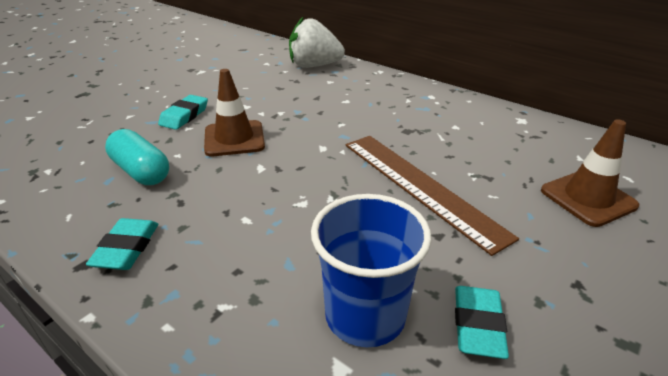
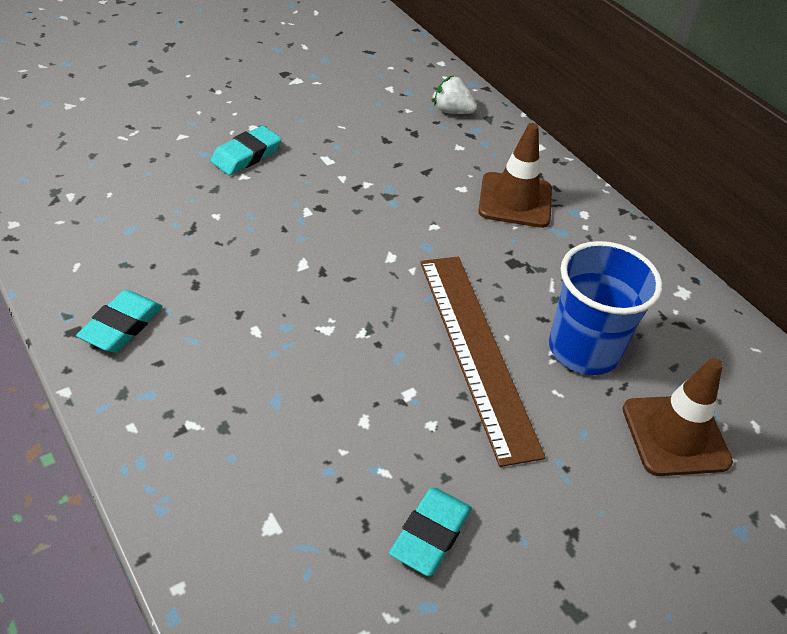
camera: 15 degrees right, 10 degrees up
turquoise capsule [105,129,169,185] -> none
brown traffic cone [204,69,265,156] -> brown traffic cone moved to [478,123,552,228]
white strawberry [289,16,345,68] -> white strawberry [434,76,477,114], size x0.54
blue cup [311,194,432,347] -> blue cup moved to [549,241,663,375]

